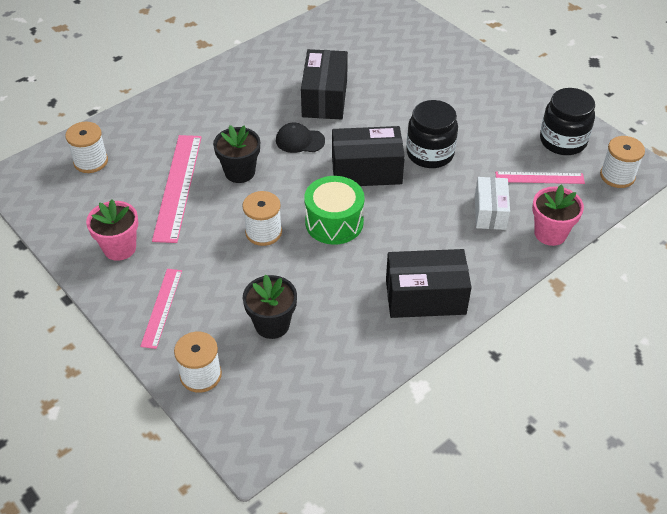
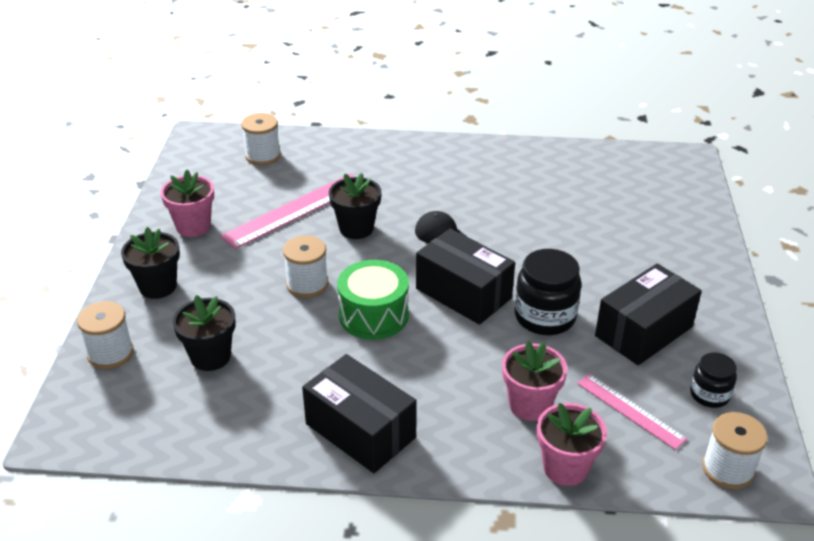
camera: 45 degrees right, 10 degrees down
pink ruler [140,269,182,349] -> black flower pot [121,227,180,299]
black box [301,49,348,119] -> black box moved to [595,263,702,365]
white box [475,177,510,230] -> pink flower pot [502,341,568,421]
black jar [540,88,595,155] -> black jar [690,352,737,408], size x0.59

